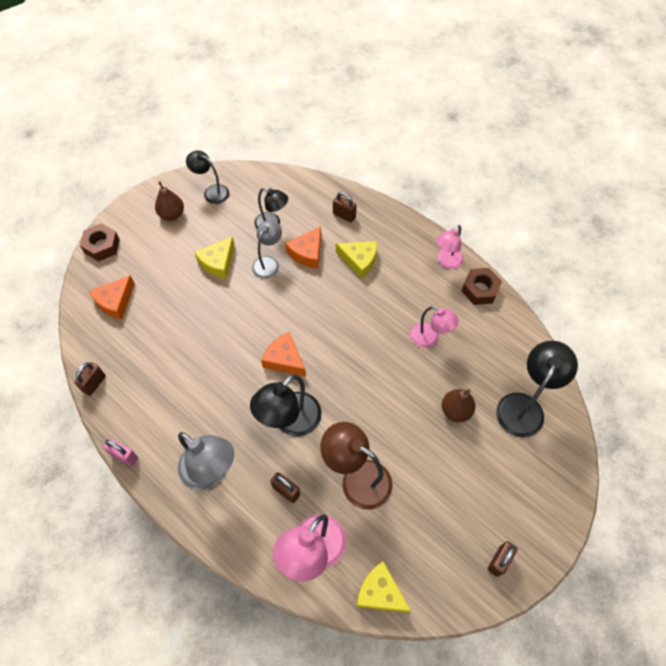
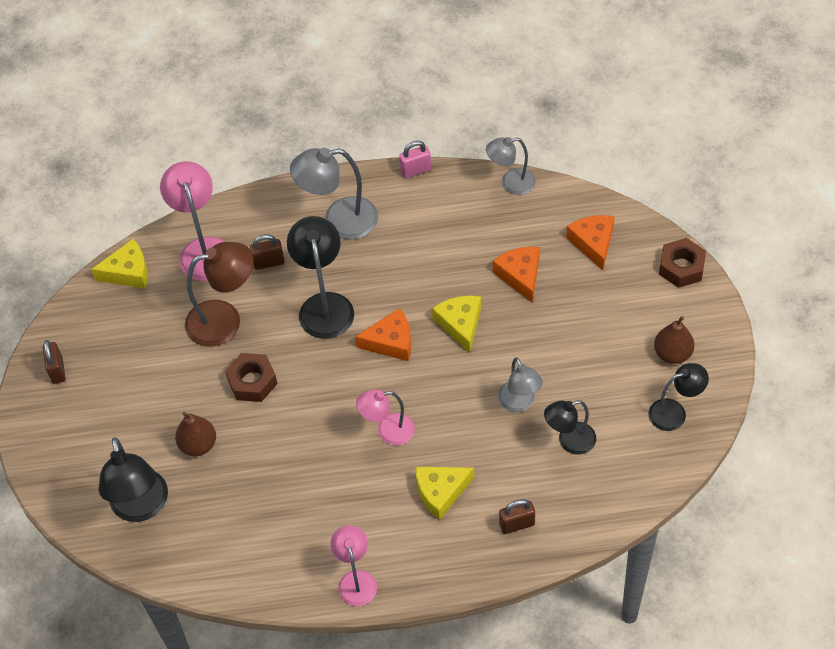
camera: 135 degrees right, 5 degrees down
brown padlock [74,362,106,396] -> grey lamp [486,137,536,195]
yellow cheese [194,236,235,279] -> yellow cheese moved to [432,296,481,353]
orange cheese [285,226,321,269] -> orange cheese moved to [493,247,540,302]
pink lamp [410,306,459,348] -> pink lamp moved to [356,389,415,445]
brown nut [461,268,502,305] -> brown nut moved to [225,353,278,402]

